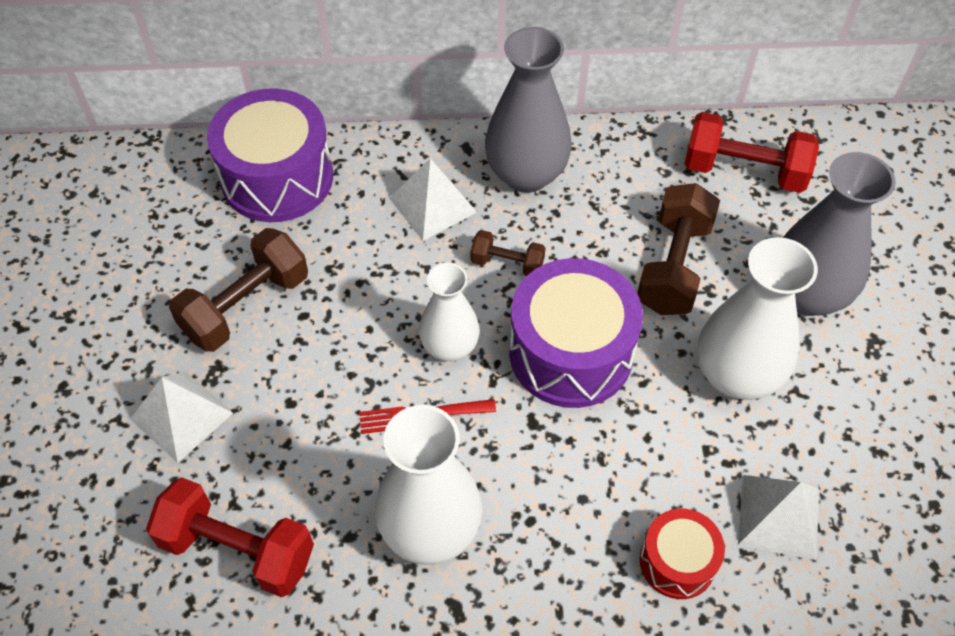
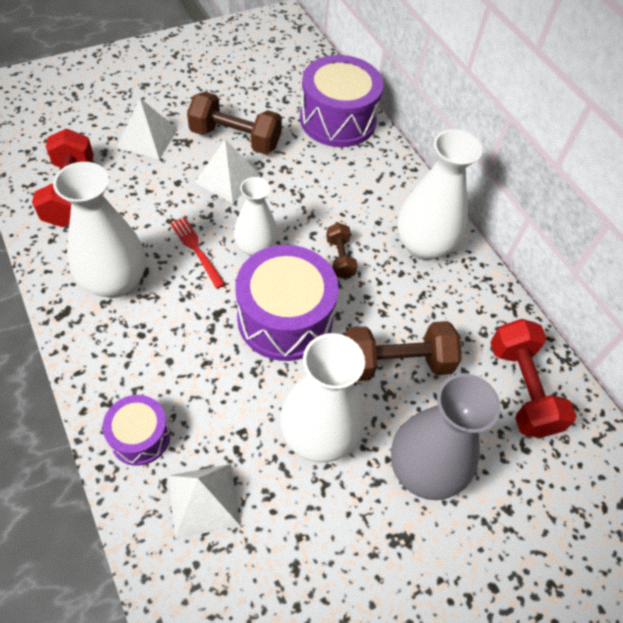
camera: 60 degrees right, 0 degrees up
white pyramid [389,158,477,241] -> white pyramid moved to [194,140,260,203]
grey vase [485,27,572,193] -> white vase [397,129,483,260]
red drum [640,509,725,599] -> purple drum [103,395,170,466]

